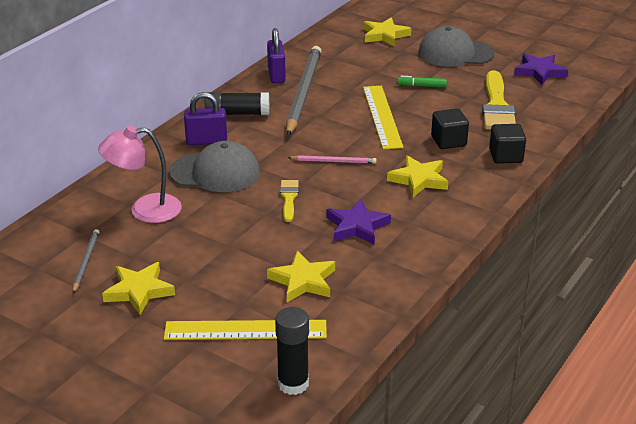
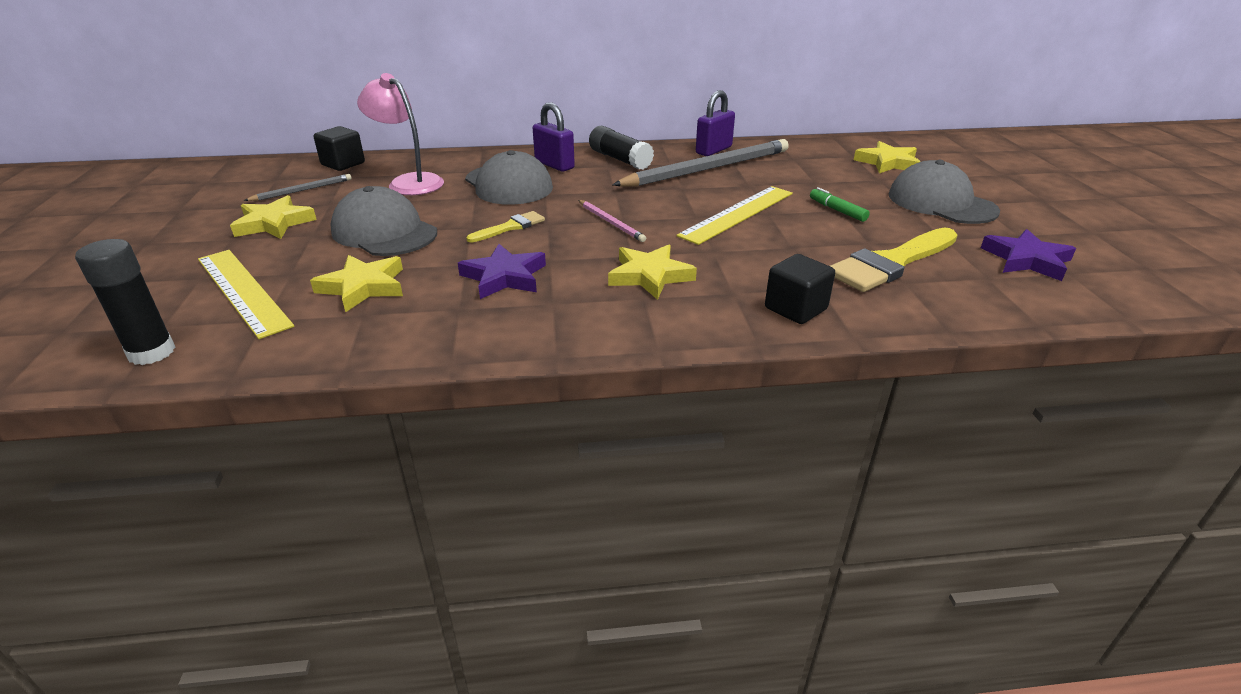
camera: 50 degrees right, 0 degrees up
black cube [431,109,469,149] -> black cube moved to [314,126,365,171]
none -> grey cap [330,186,437,256]

